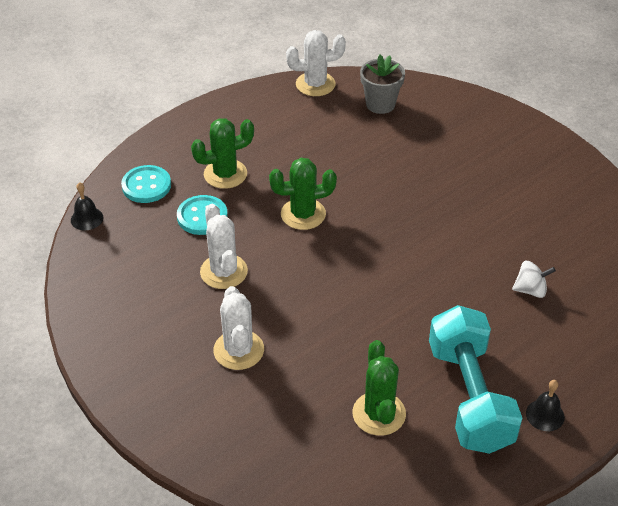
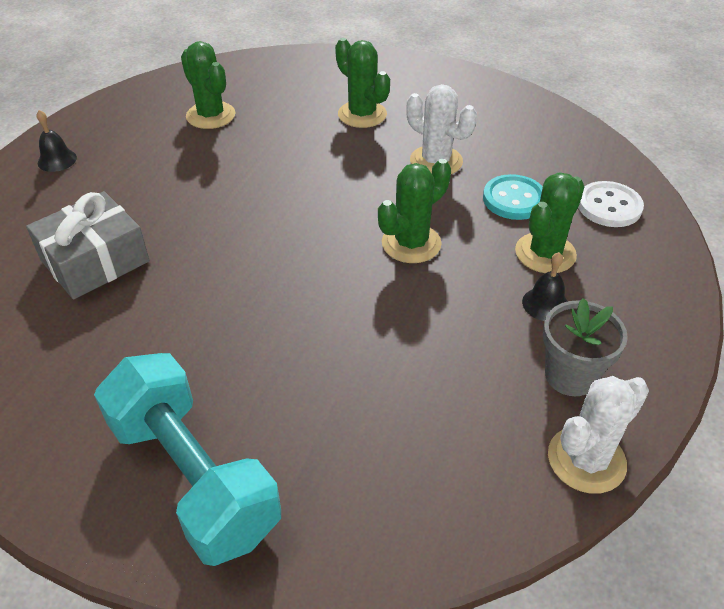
camera: 150 degrees right, 0 degrees up
black bell [71,182,103,230] -> black bell moved to [522,252,568,321]
turquoise button [121,165,171,203] -> white button [578,181,644,227]
white cactus [213,286,264,370] -> green cactus [335,38,390,128]
grey flower pot [360,55,405,114] -> grey flower pot moved to [543,298,628,396]
turquoise dumbbell [429,305,522,454] -> turquoise dumbbell moved to [94,353,281,566]
white spinning top [512,261,556,298] -> grey gift [26,191,150,300]

